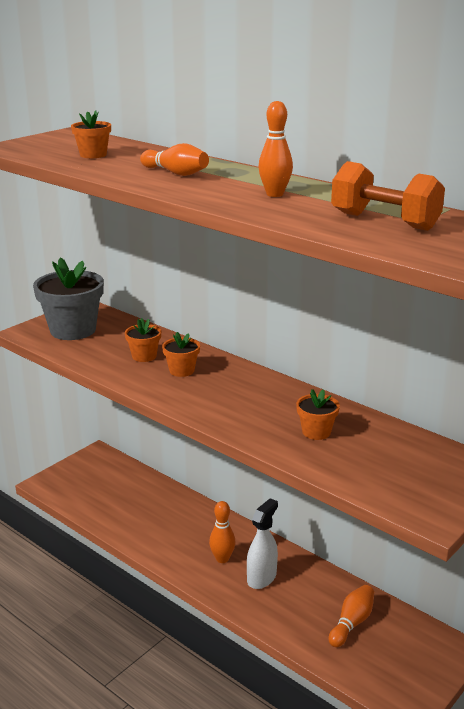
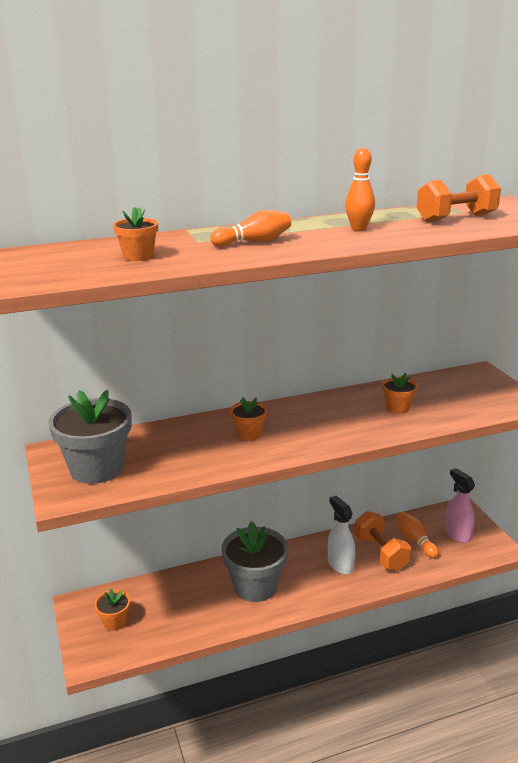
camera: 60 degrees left, 0 degrees up
orange flower pot [125,318,161,362] -> orange flower pot moved to [95,588,130,631]
orange bowling pin [209,501,236,563] -> none
none -> grey flower pot [221,521,288,602]
none -> orange dumbbell [355,511,411,571]
none -> pink spray bottle [445,468,475,543]

